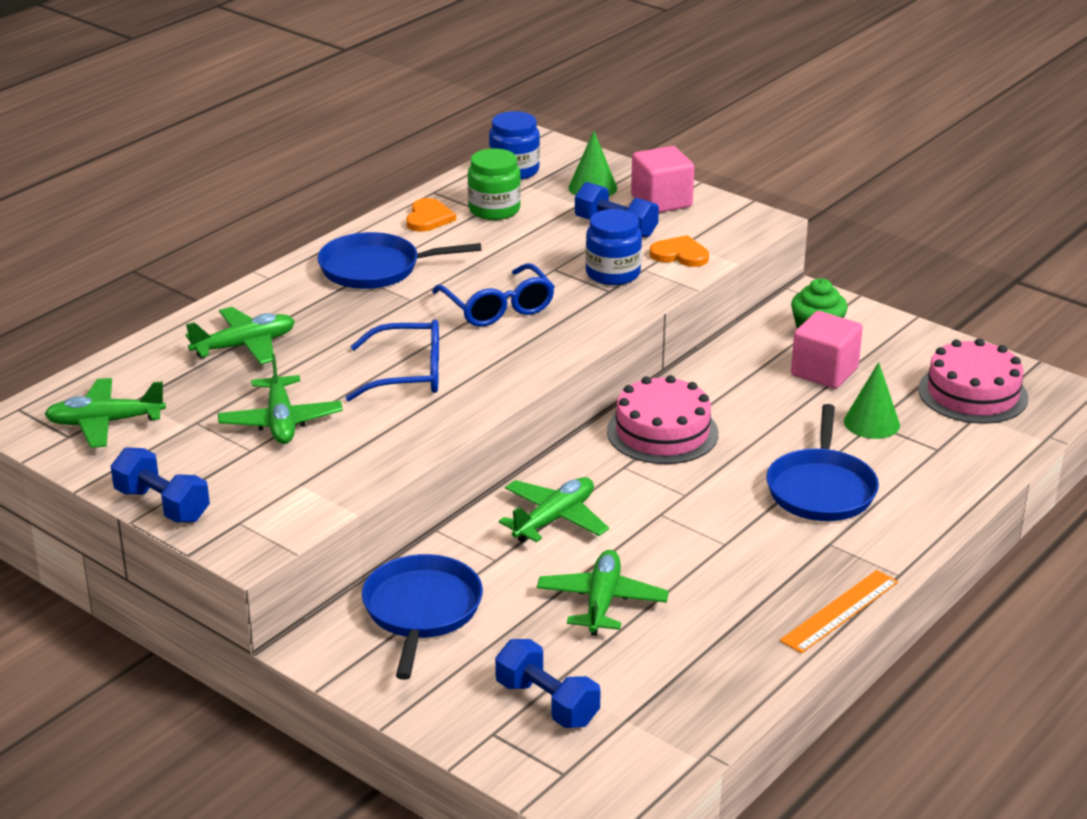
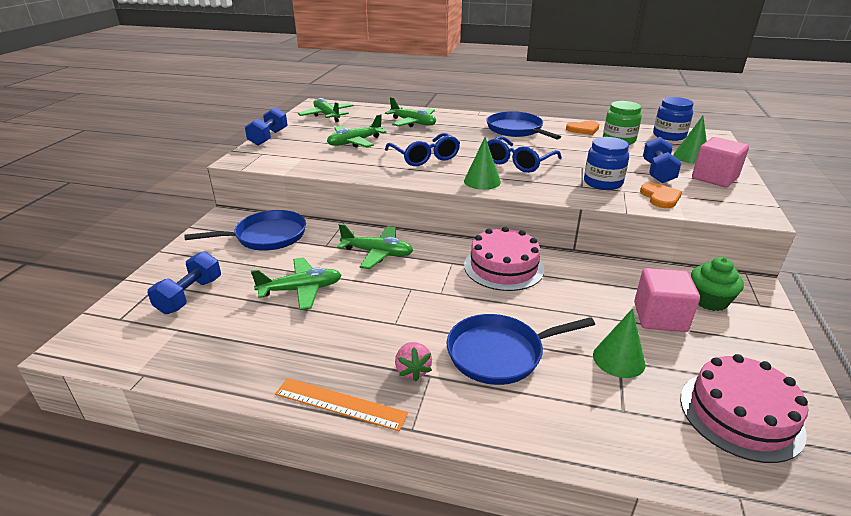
camera: 65 degrees right, 0 degrees up
none -> pink strawberry [395,342,432,381]
none -> green cone [464,137,501,190]

